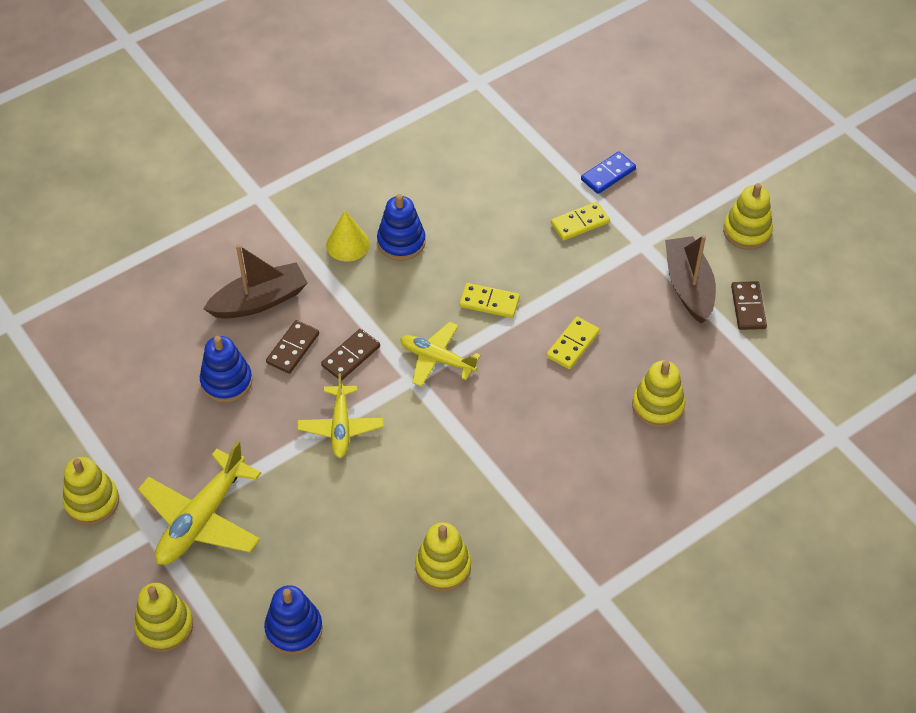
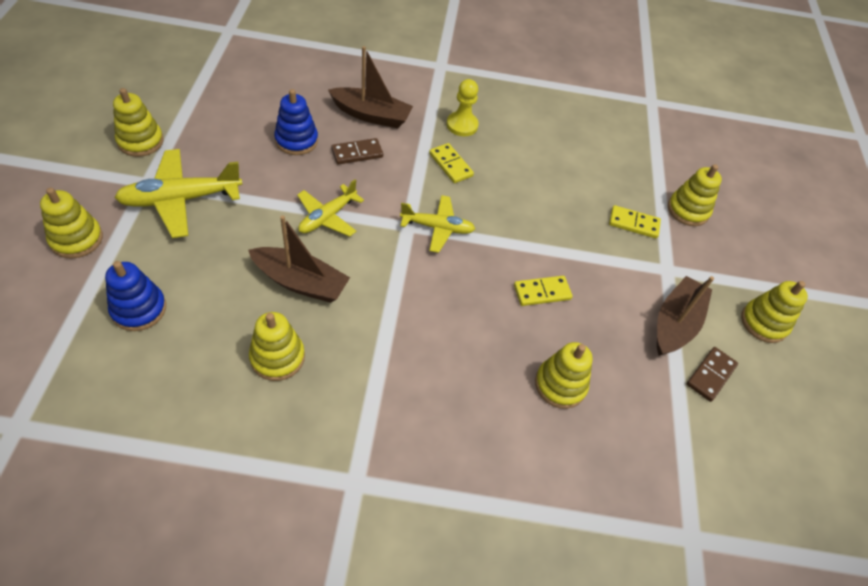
camera: 35 degrees right, 0 degrees up
brown domino [321,329,380,381] -> none
yellow cone [326,210,370,261] -> yellow pawn [447,79,479,136]
blue stacking toy [377,194,426,260] -> none
yellow plane [400,322,481,387] -> yellow plane turned 120 degrees clockwise [400,195,475,253]
yellow domino [459,283,520,318] -> yellow domino moved to [429,143,474,183]
blue domino [581,152,636,194] -> yellow stacking toy [668,164,722,226]
none -> brown boat [248,215,350,303]

